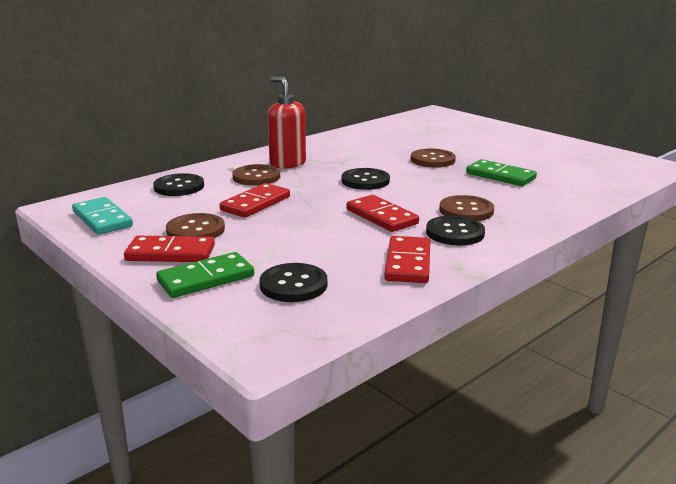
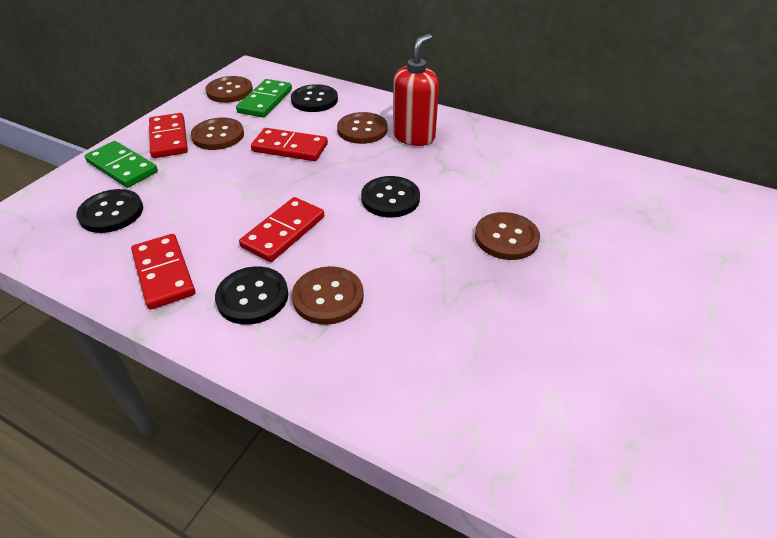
camera: 70 degrees right, 20 degrees up
turquoise domino [72,197,133,235] -> brown button [205,76,253,103]
red domino [384,236,430,283] -> red domino turned 75 degrees clockwise [131,234,195,309]
green domino [466,159,537,186] -> green domino moved to [236,79,292,118]

